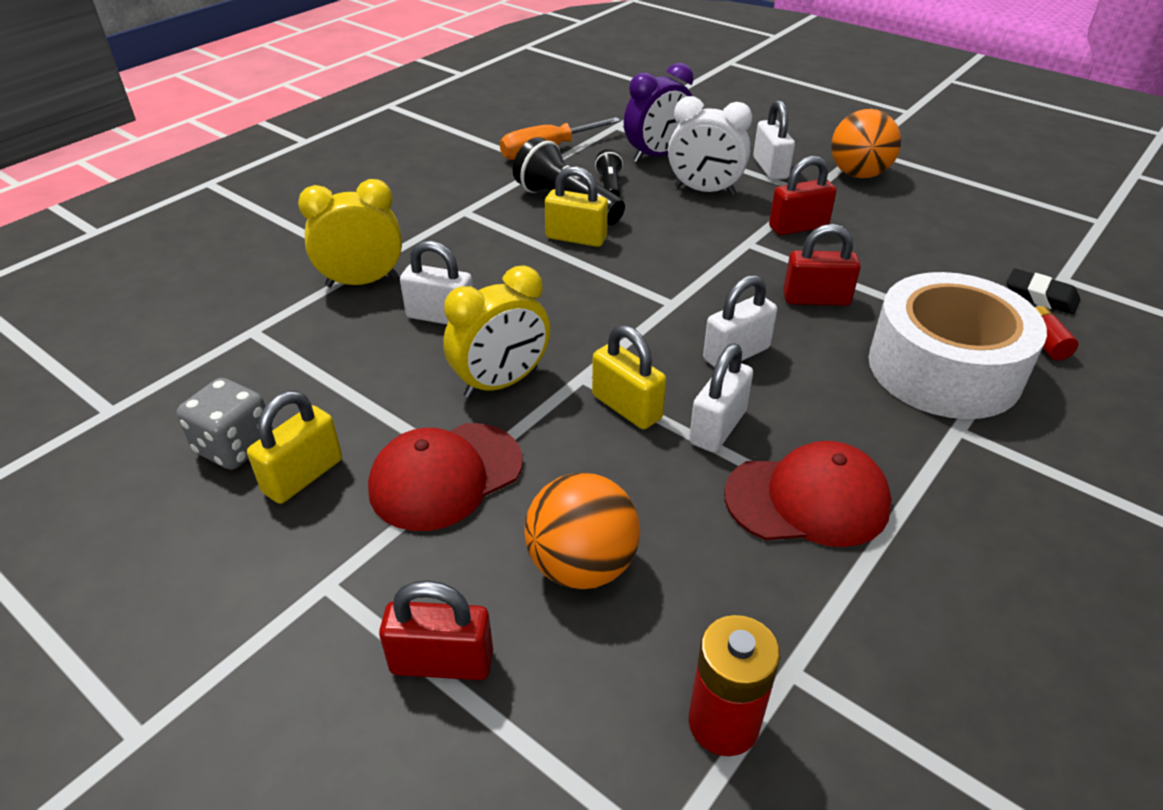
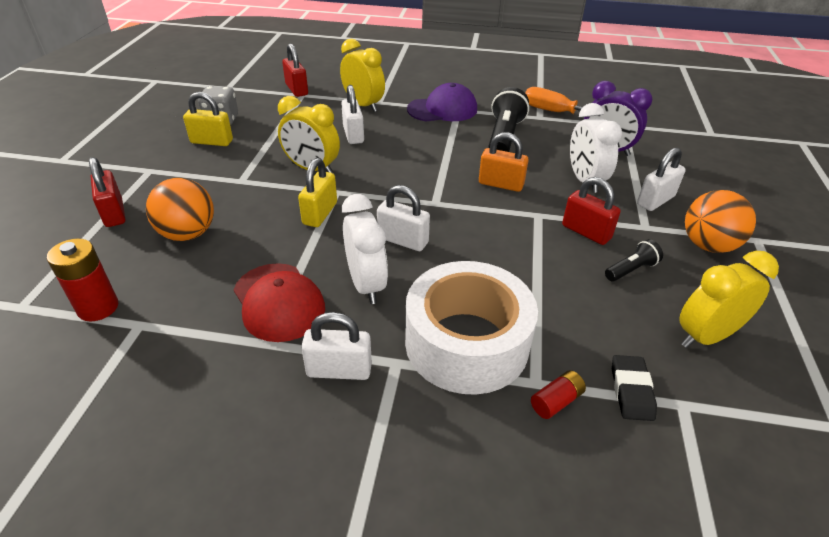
camera: 60 degrees right, 0 degrees up
red cap [368,423,523,531] -> none
yellow padlock [545,166,608,247] -> none
black flashlight [595,149,623,197] -> black flashlight moved to [605,239,663,281]
white padlock [689,344,753,452] -> white padlock moved to [301,312,372,380]
red padlock [783,224,861,306] -> red padlock moved to [282,43,308,97]
none -> white clock [342,194,388,304]
none -> purple cap [407,83,477,122]
none -> orange padlock [479,132,529,192]
none -> yellow clock [679,251,779,348]

